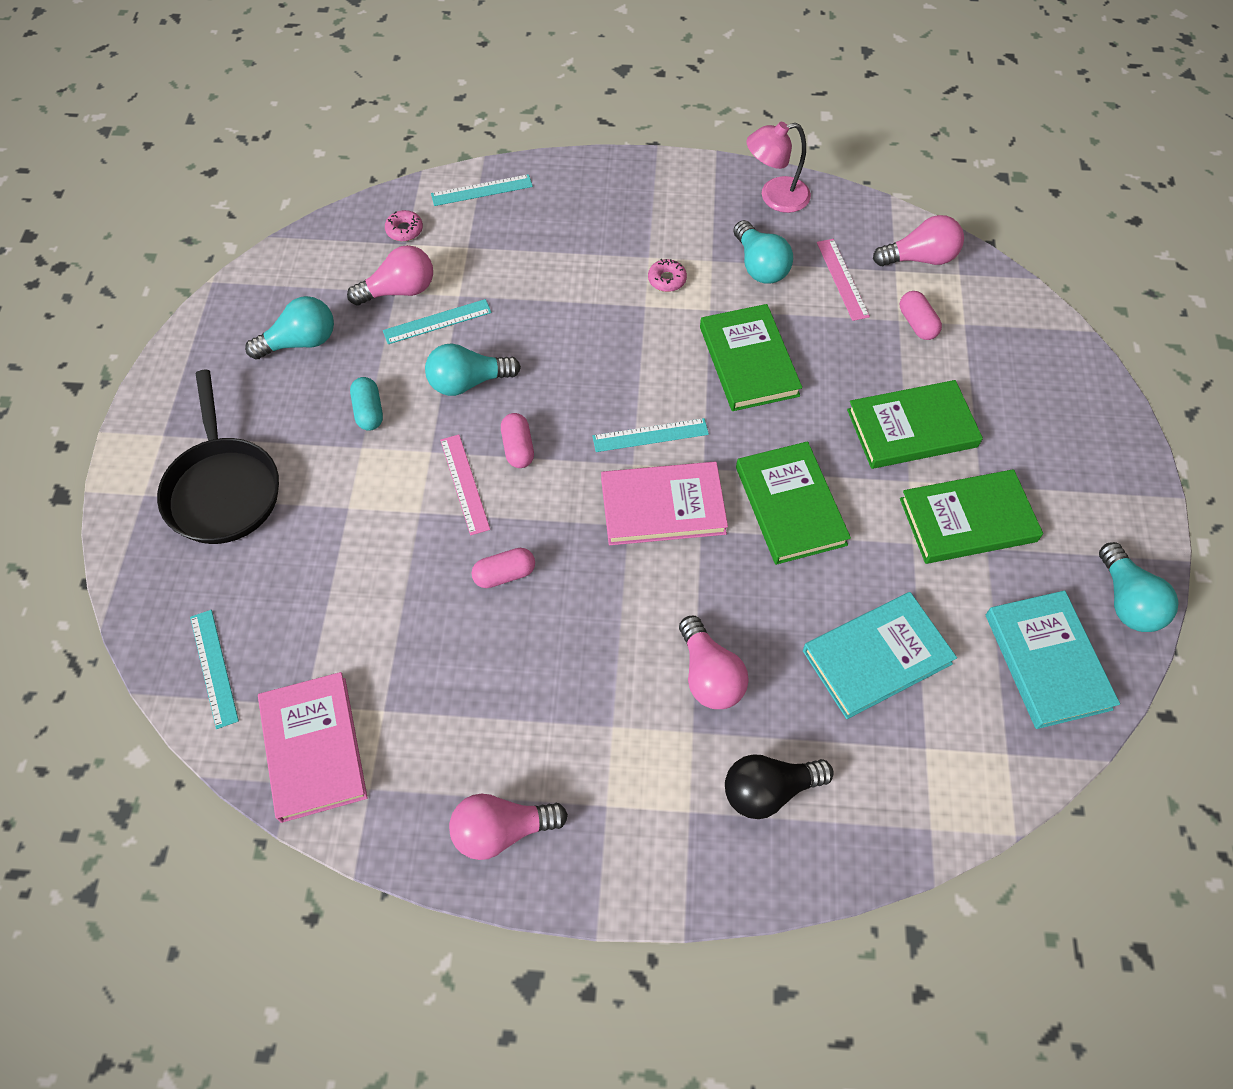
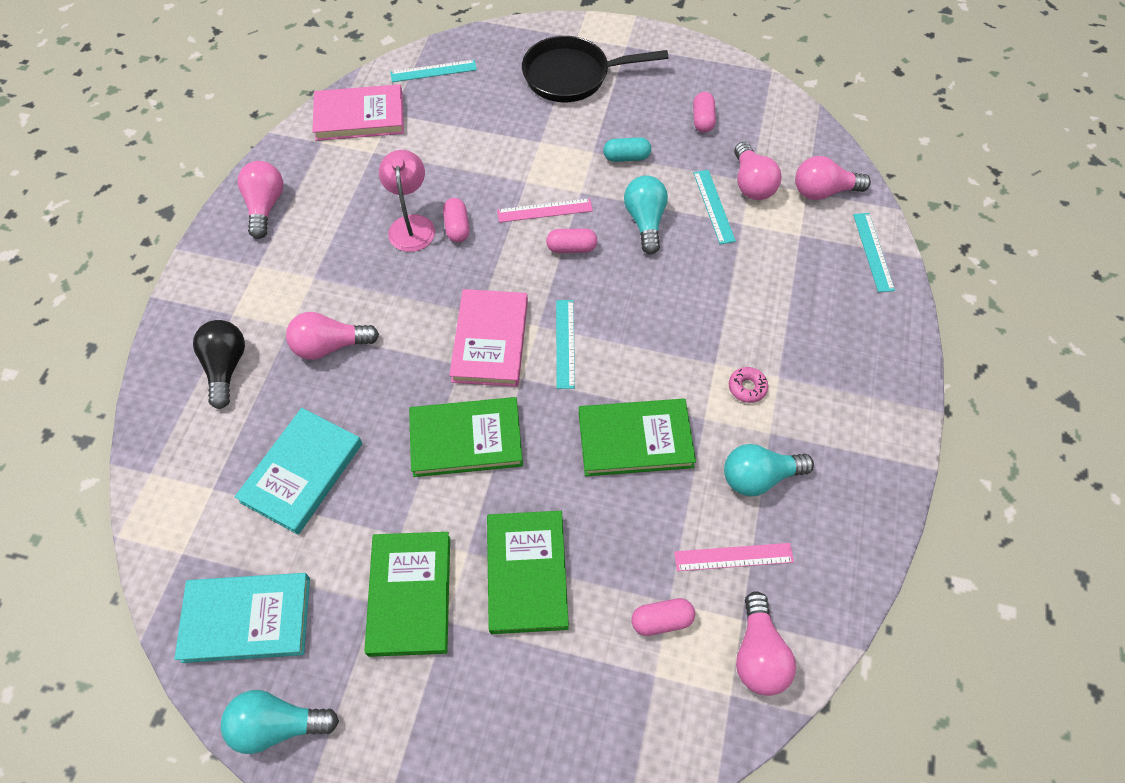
camera: 100 degrees right, 0 degrees up
turquoise light bulb [245,296,334,359] -> pink capsule [693,92,716,133]
pink donut [385,210,423,241] -> pink light bulb [795,156,871,200]
pink lamp [746,122,811,213] -> pink lamp moved to [379,150,435,252]
turquoise book [803,592,957,719] -> turquoise book turned 45 degrees clockwise [235,408,362,535]

